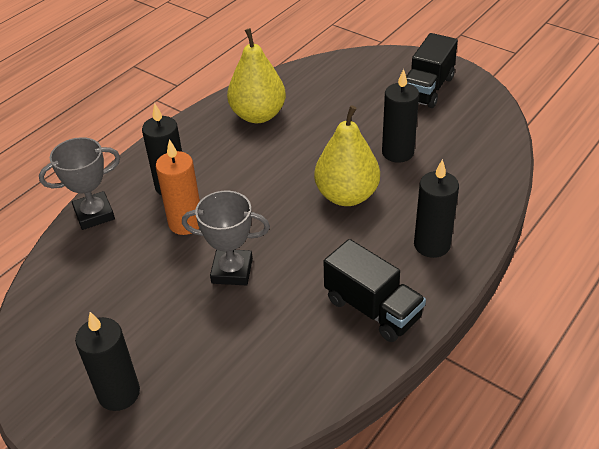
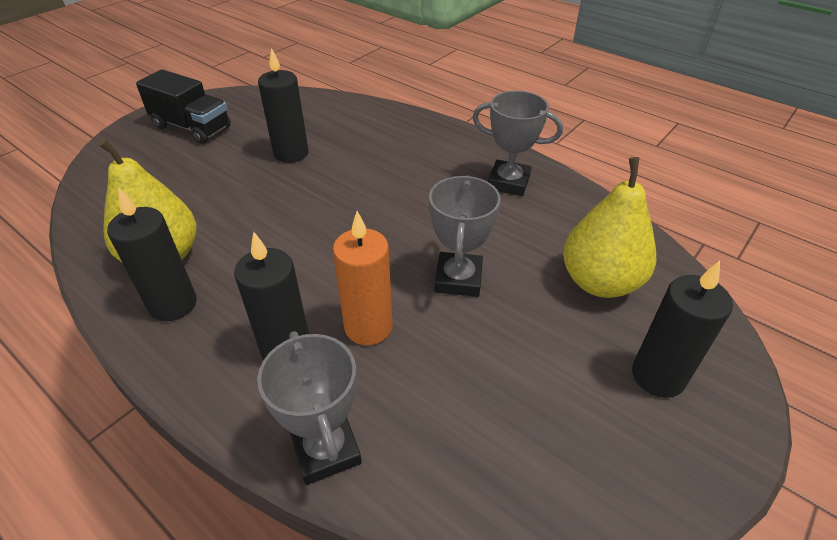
camera: 90 degrees left, 0 degrees up
yellow pear [314,105,380,206] -> yellow pear moved to [563,157,656,298]
black truck [324,239,426,342] -> grey trophy [472,91,563,196]
black candle [414,159,459,258] -> black candle moved to [107,189,197,321]

